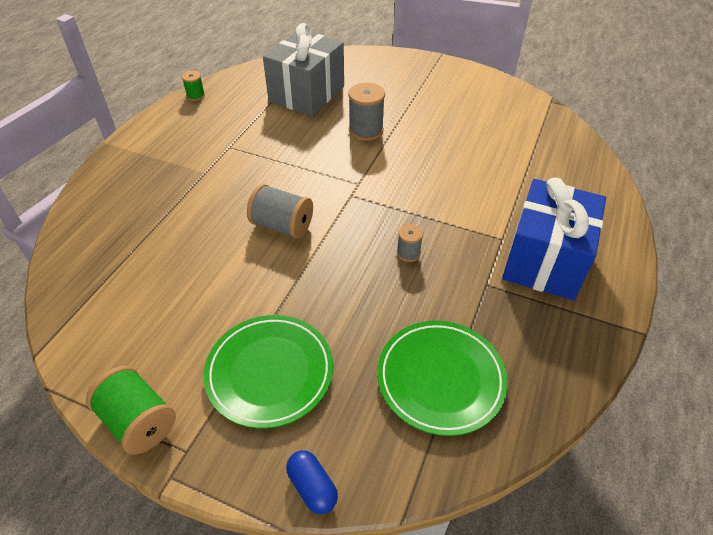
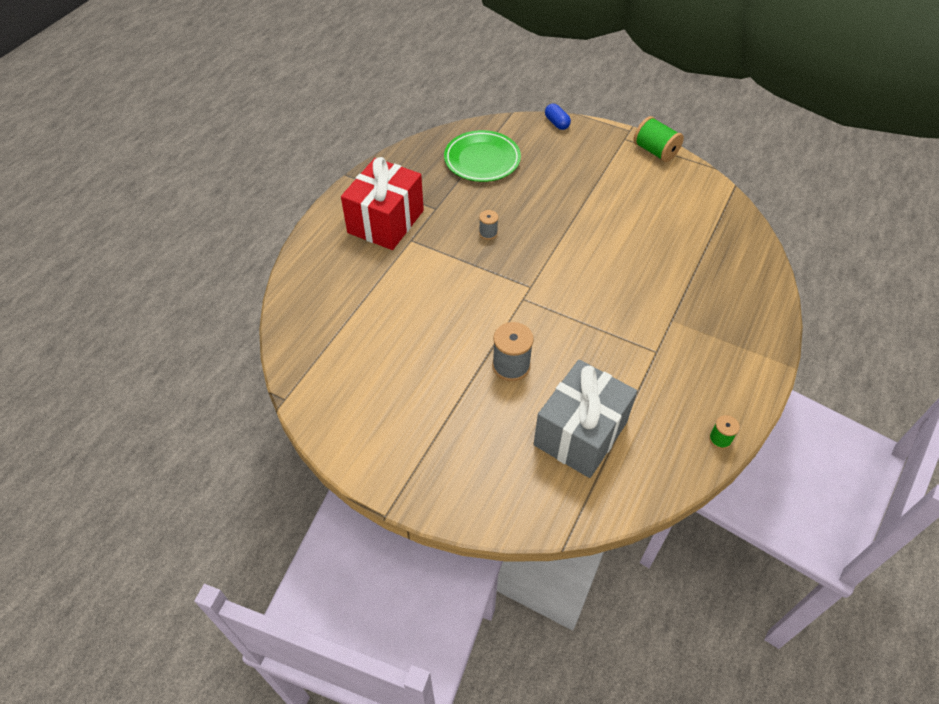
camera: 175 degrees left, 5 degrees up
green plate [204,315,333,429] -> none
grey spool [247,184,313,239] -> none
blue gift [502,177,606,300] -> red gift [341,157,424,250]

